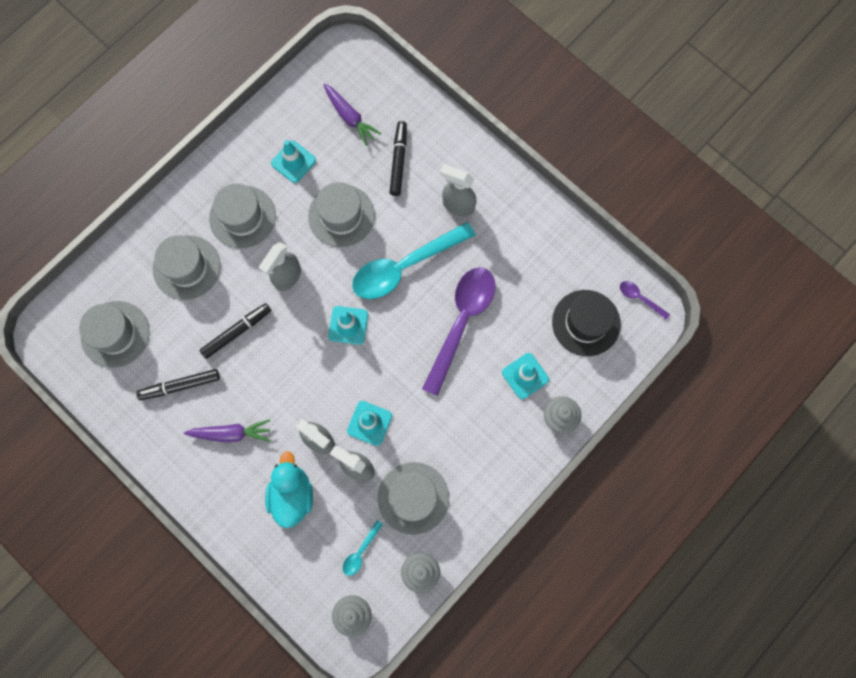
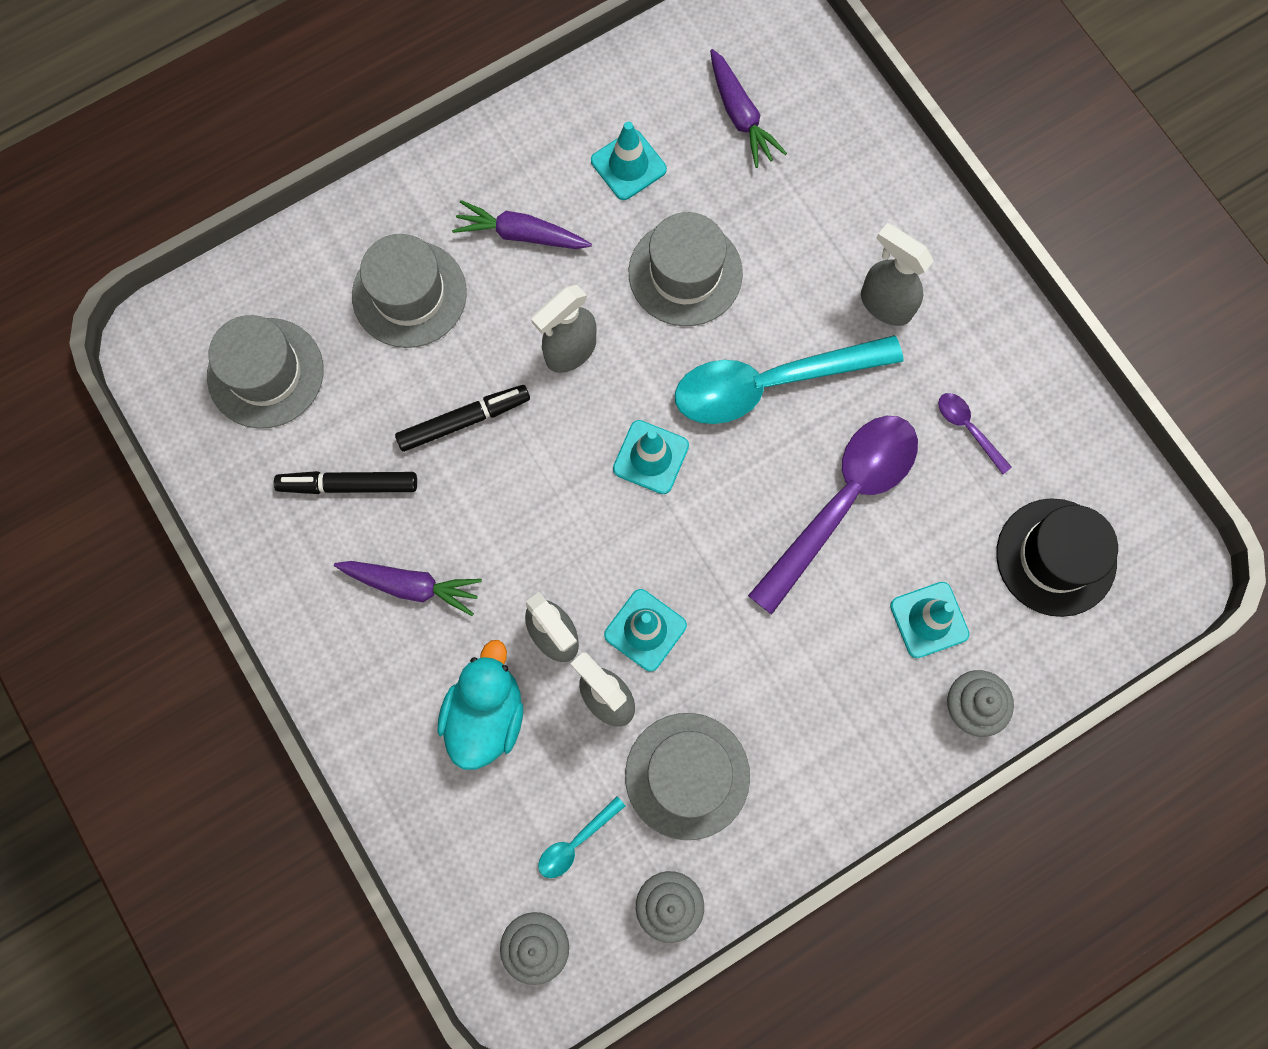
camera: 15 degrees right, 0 degrees up
grey hat [209,183,276,249] -> purple carrot [452,200,592,249]
black marker [389,121,407,196] -> none
purple spoon [620,281,670,320] -> purple spoon moved to [938,393,1012,474]

